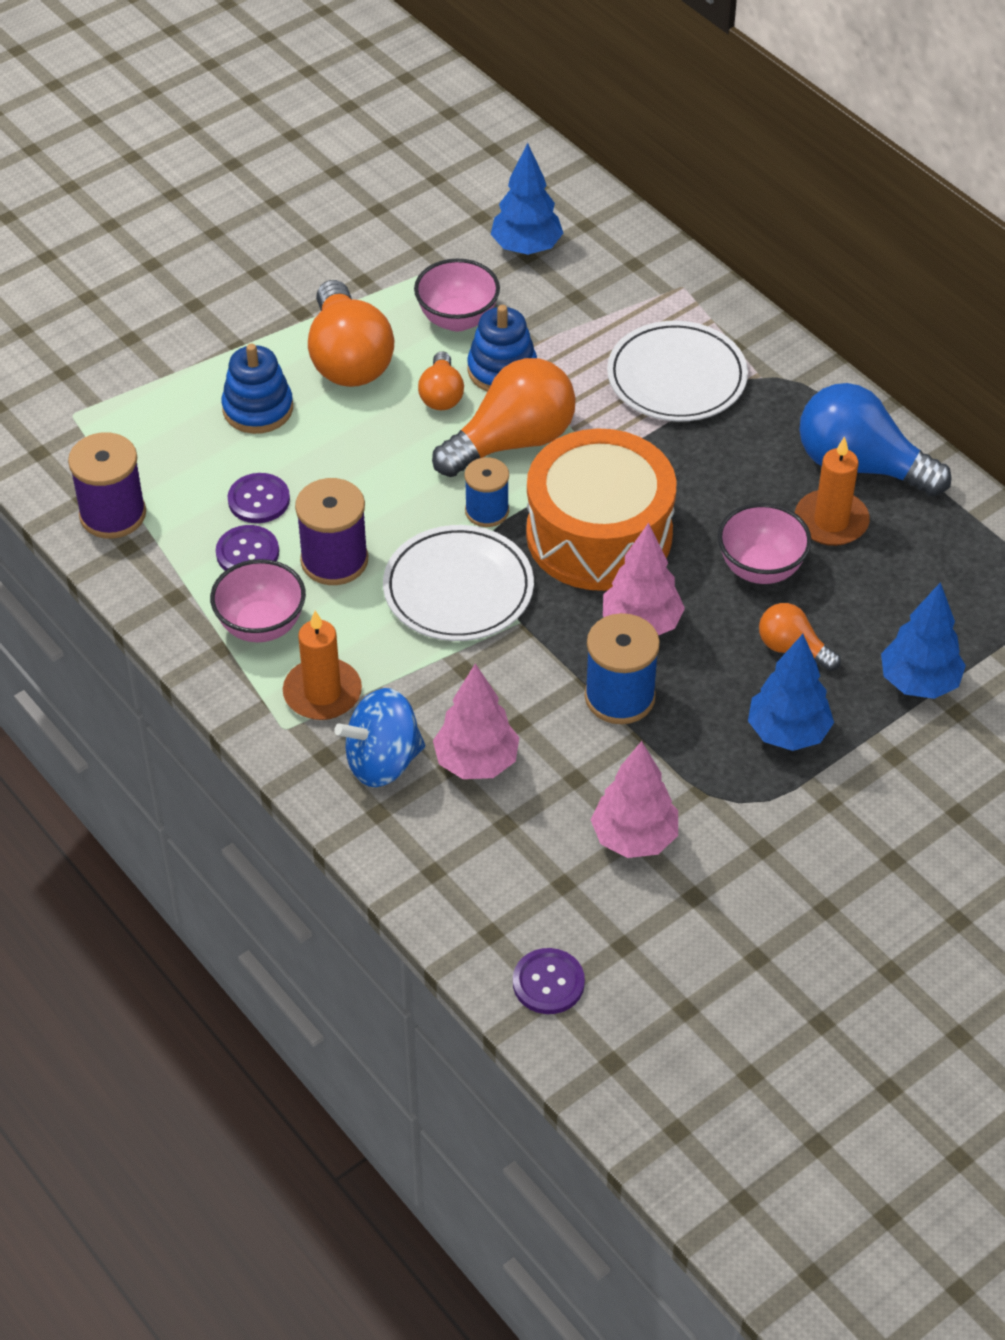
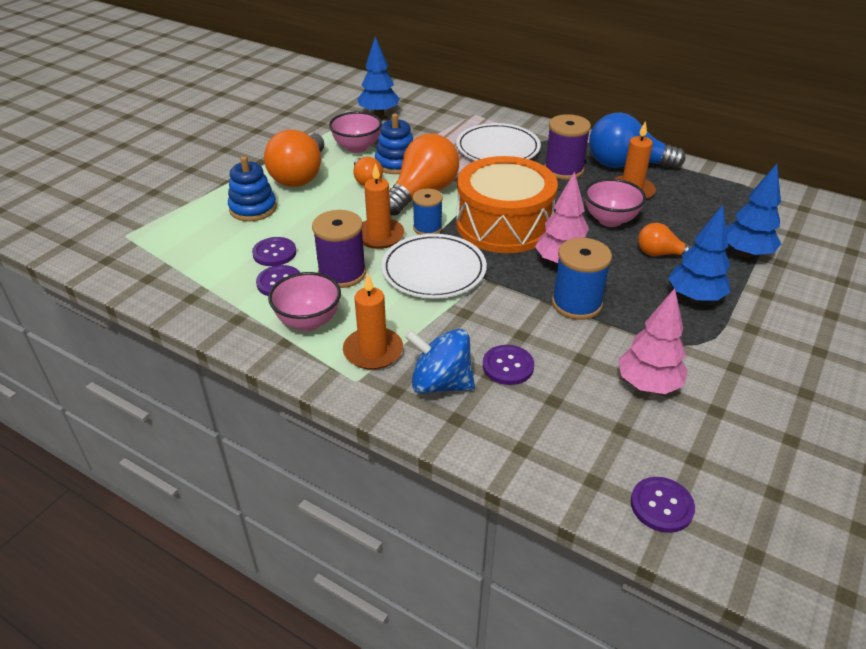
camera: 20 degrees left, 10 degrees down
purple spool [68,433,146,539] -> purple spool moved to [544,114,591,180]
orange light bulb [308,280,394,387] -> orange light bulb turned 45 degrees clockwise [264,130,324,187]
blue spinning top [334,688,425,787] -> blue spinning top turned 60 degrees clockwise [405,329,475,394]
pink tree [433,663,519,779] -> purple button [483,345,534,385]
none -> orange candle [362,163,404,249]

